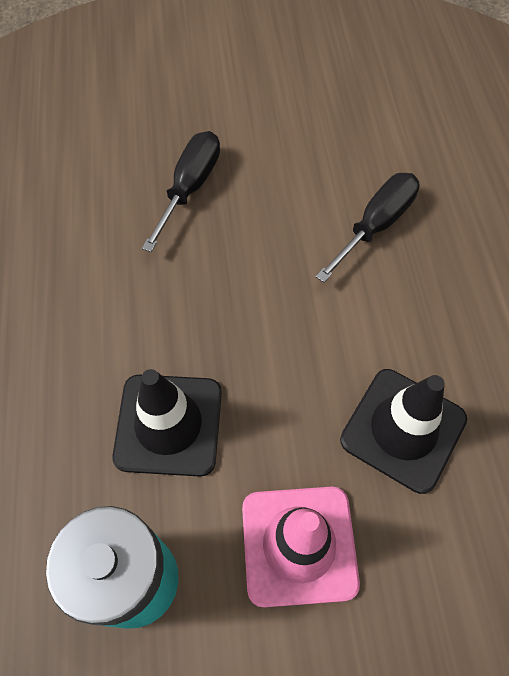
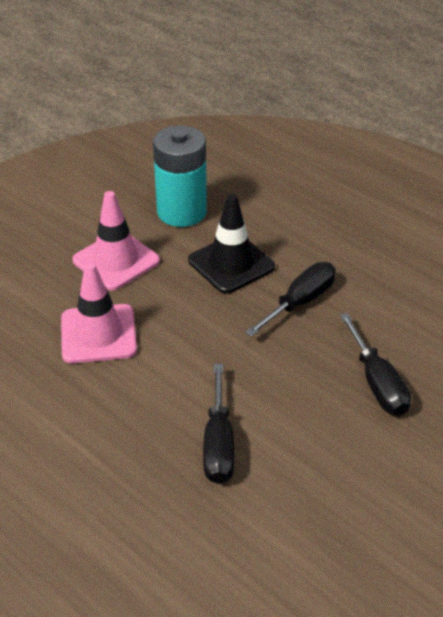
camera: 140 degrees right, 20 degrees down
black traffic cone [340,369,467,494] -> pink traffic cone [61,263,137,364]
none -> black screwdriver [245,262,336,337]

